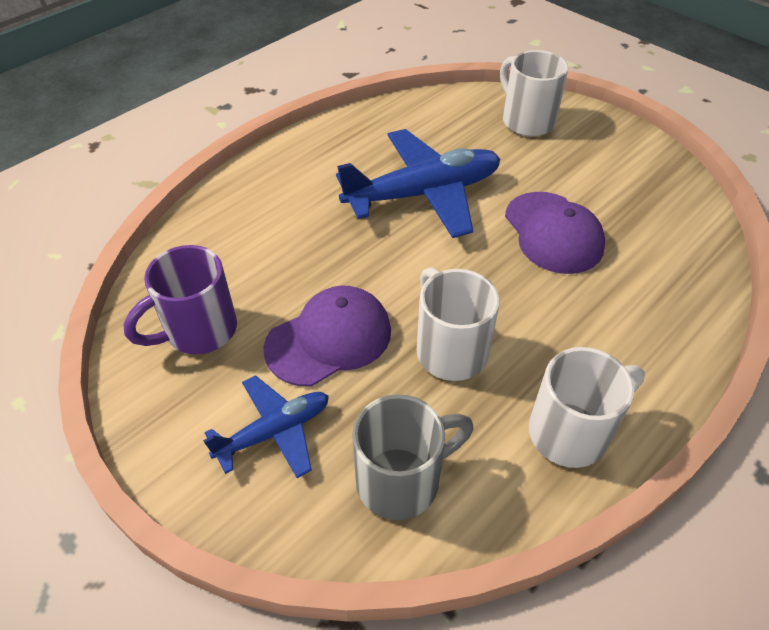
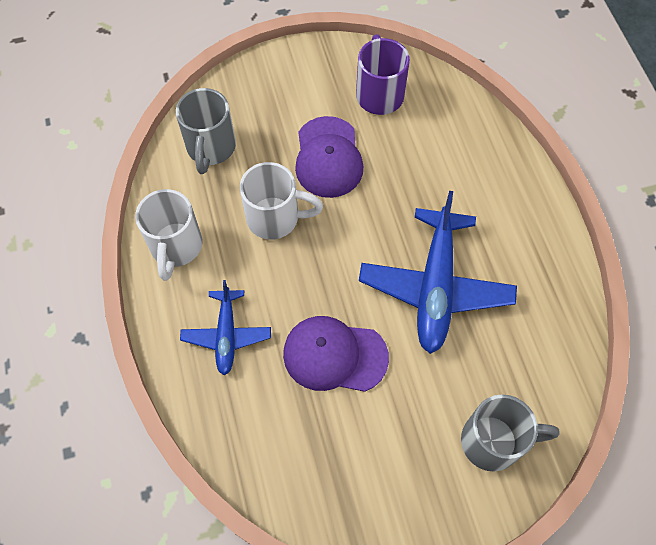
camera: 120 degrees right, 15 degrees up
blue plane [203,375,329,478] -> blue plane moved to [180,280,271,375]
white mug [500,50,569,136] -> grey mug [461,394,560,472]

